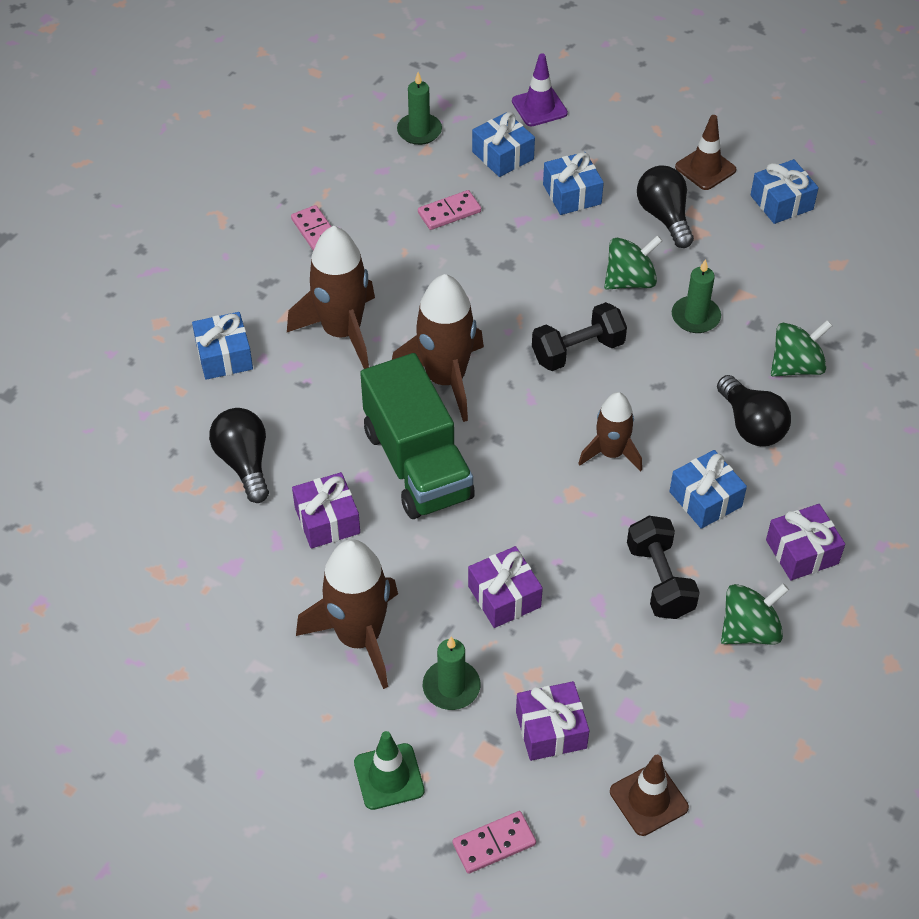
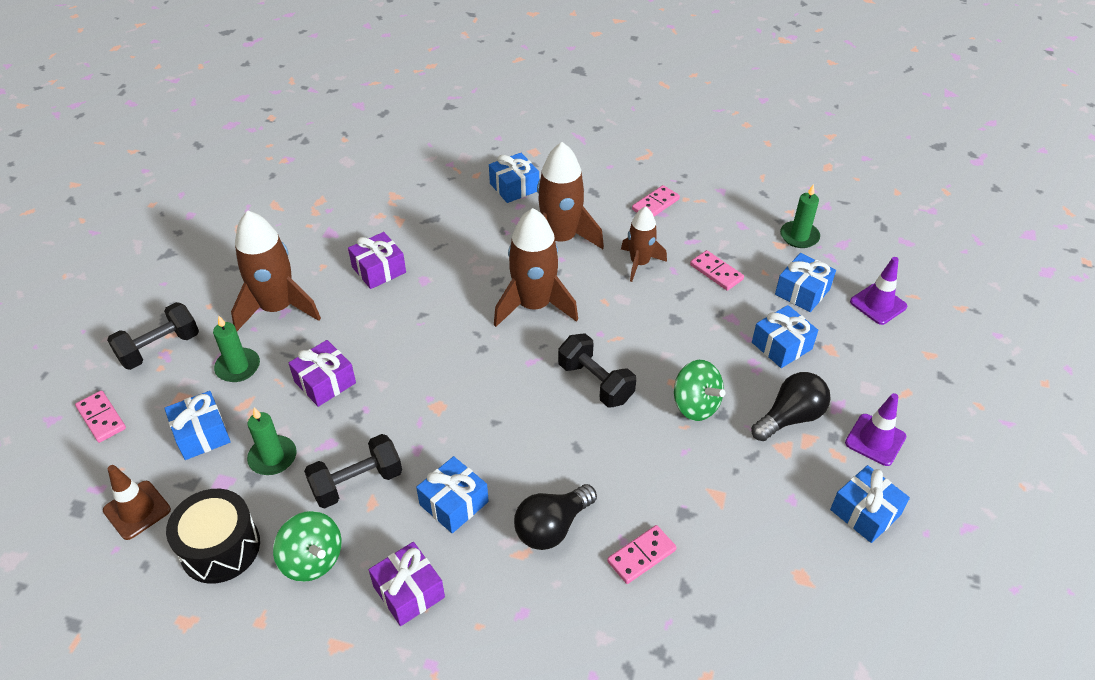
camera: 75 degrees right, 5 degrees down
black light bulb [209,408,269,503] -> none
green traffic cone [354,731,425,810] -> black dumbbell [107,302,199,370]
green truck [360,353,475,519] -> none
purple gift [516,681,589,761] -> blue gift [164,391,231,460]
brown rocket [578,392,642,472] -> brown rocket moved to [621,206,667,282]
green candle [672,259,721,333] -> green candle moved to [247,408,297,475]
brown traffic cone [675,115,736,190] -> purple traffic cone [845,393,906,466]
green spinning top [771,320,833,377] -> pink domino [607,525,677,584]
none -> black drum [166,489,260,584]

